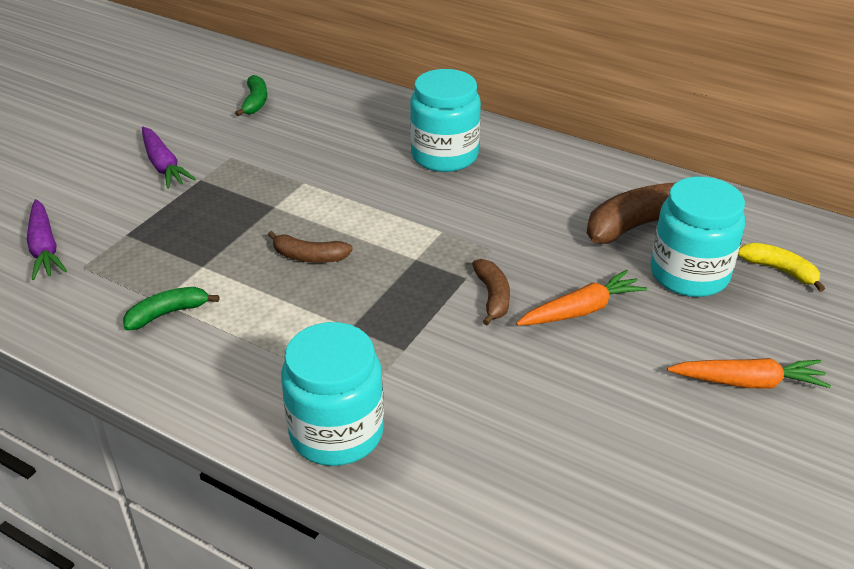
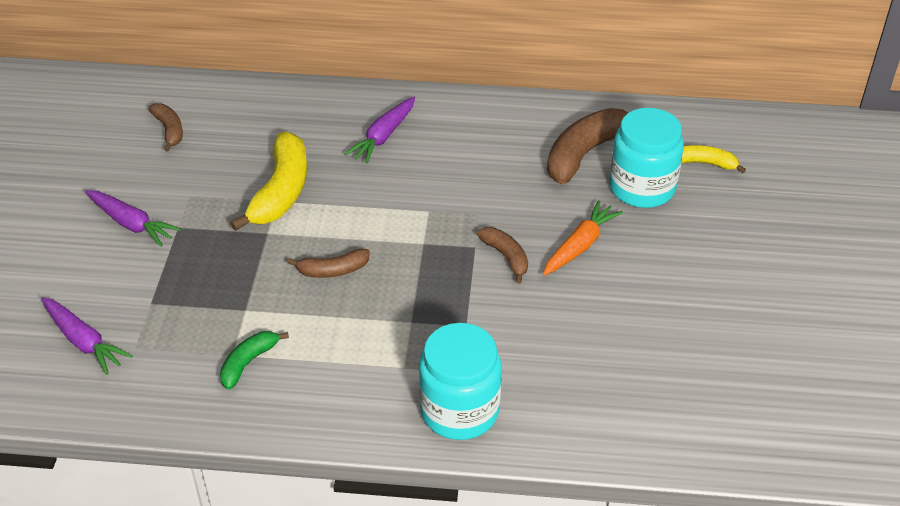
camera: 25 degrees left, 5 degrees up
green banana [235,75,267,116] -> brown banana [148,103,183,152]
turquoise jar [410,69,481,172] -> purple carrot [344,97,415,163]
orange carrot [667,358,831,389] -> none
none -> yellow banana [230,132,307,231]

